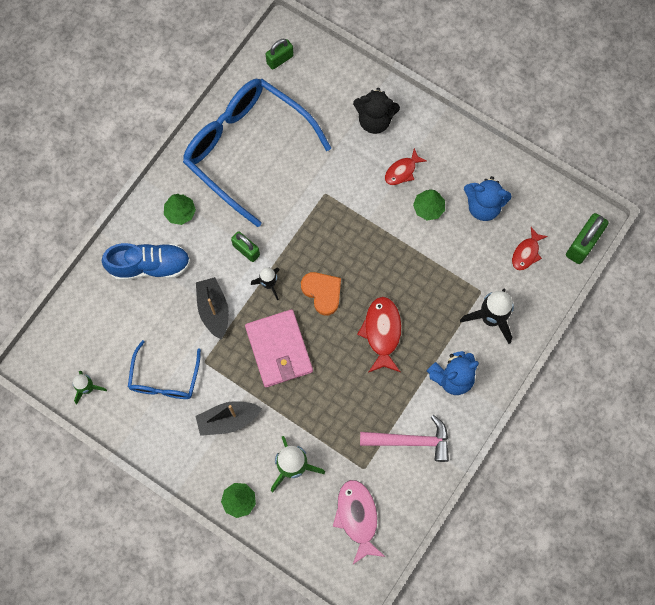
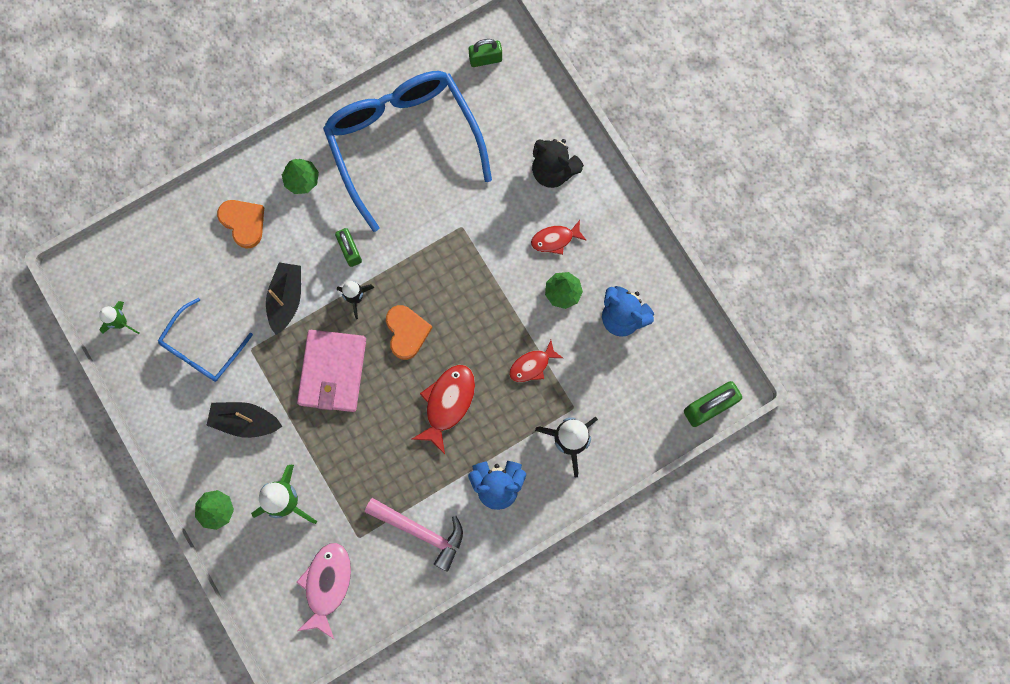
camera: 25 degrees right, 5 degrees up
blue shoe [102,243,191,281] -> orange heart [217,200,264,249]
red fish [512,227,548,271] -> red fish moved to [509,340,563,382]

